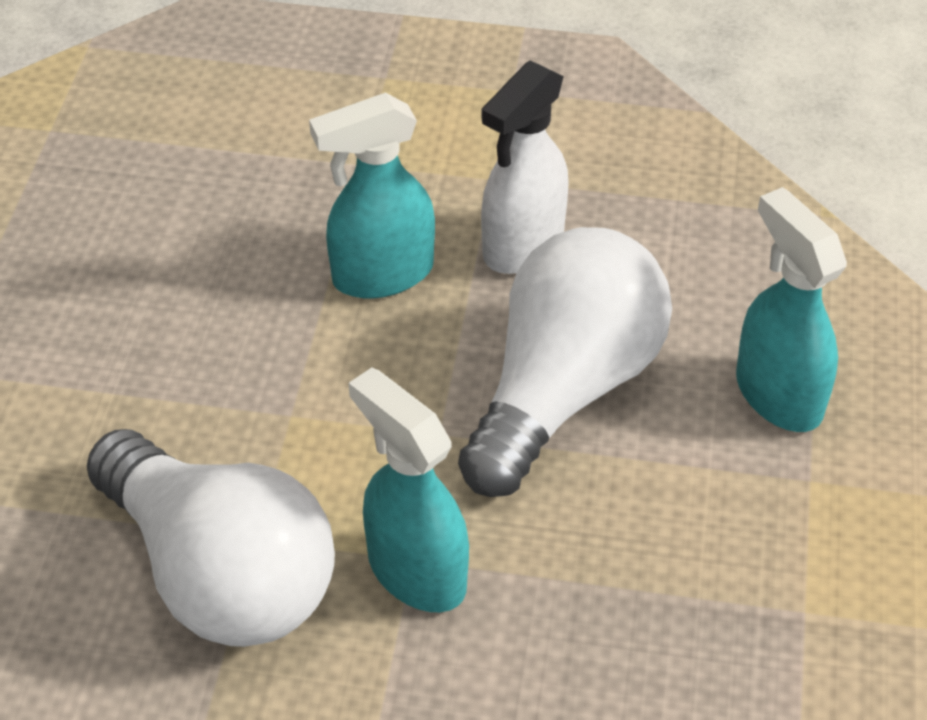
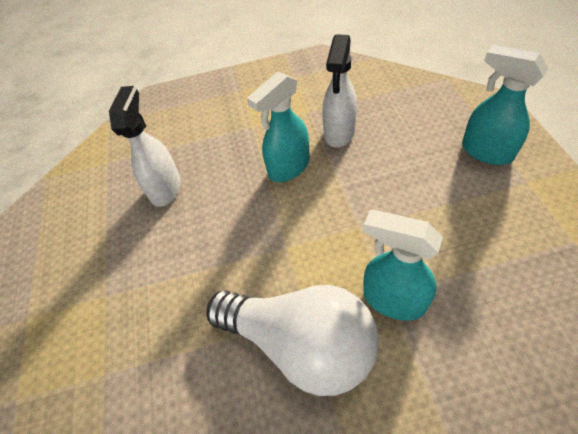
camera: 15 degrees left, 5 degrees up
white light bulb [458,227,672,497] -> none
none -> white spray bottle [109,86,181,207]

